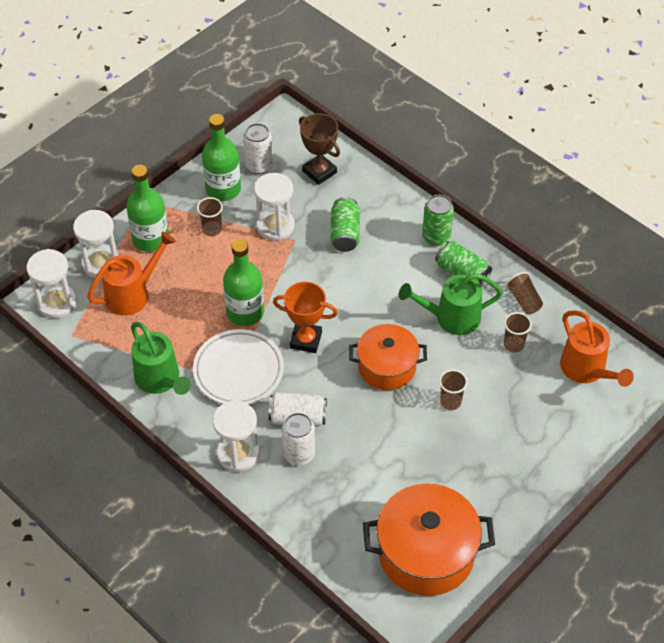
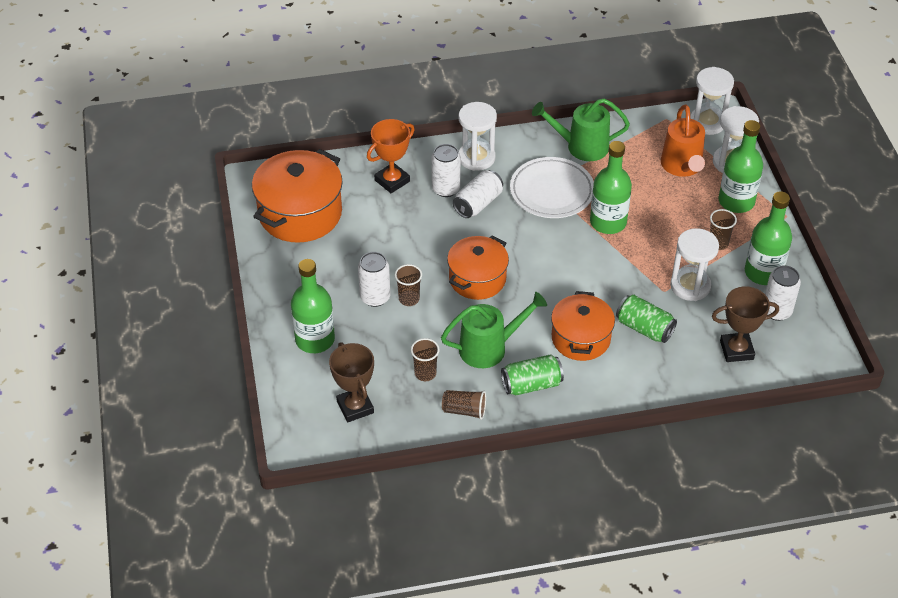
camera: 125 degrees right, 5 degrees down
orange trophy [273,282,338,353] -> orange trophy moved to [367,119,415,193]
green watering can [399,273,503,335] -> green watering can turned 45 degrees clockwise [441,292,547,368]
green can [422,194,454,246] -> none
orange watering can [560,310,634,387] -> brown trophy [329,342,374,423]
none -> green bottle [291,259,335,353]
none -> white can [358,252,390,307]
none -> orange pot [551,291,615,361]

